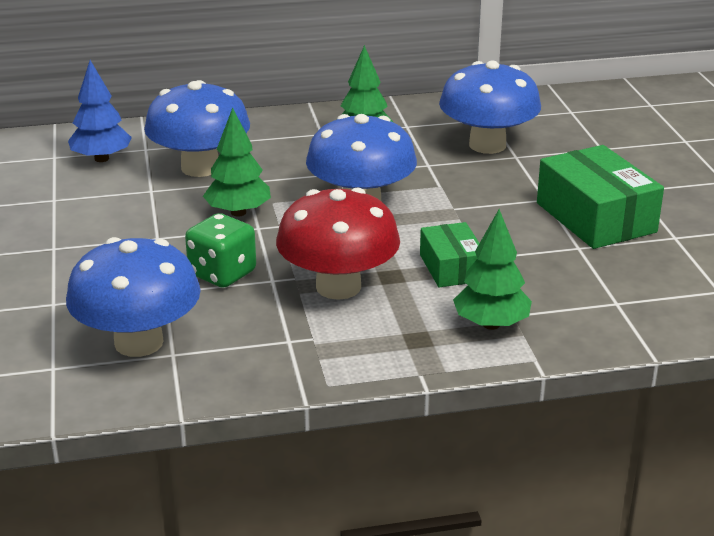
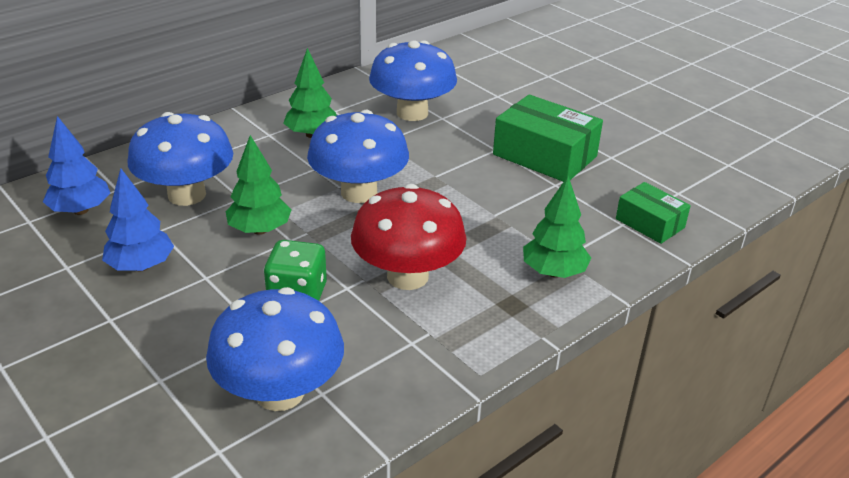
camera: 30 degrees left, 5 degrees up
green box [420,222,479,287] -> green box moved to [616,182,691,244]
none -> blue tree [102,168,174,272]

